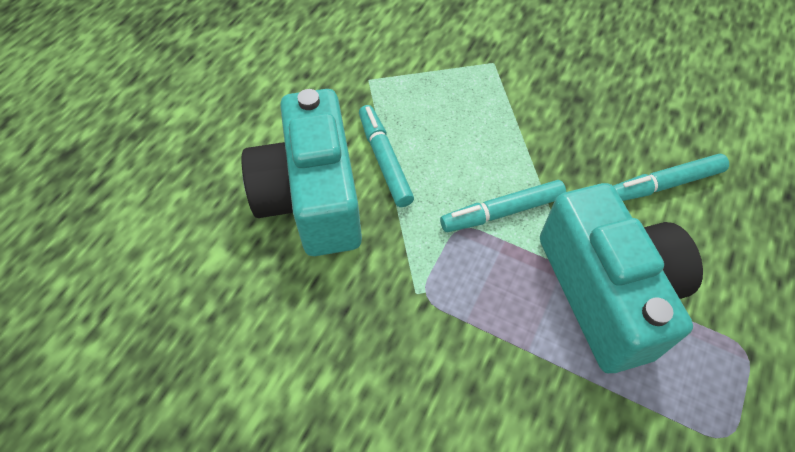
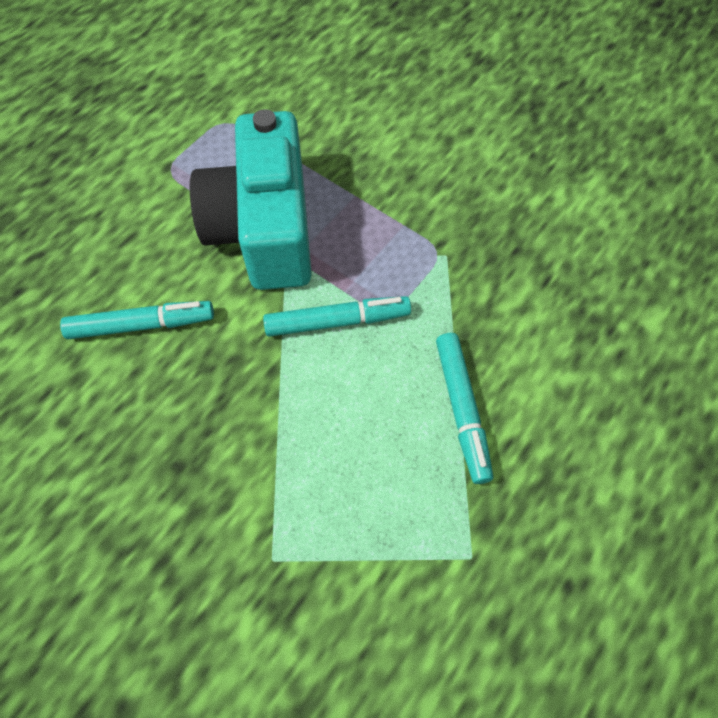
camera: 170 degrees left, 5 degrees up
turquoise camera [241,89,362,256] -> none

